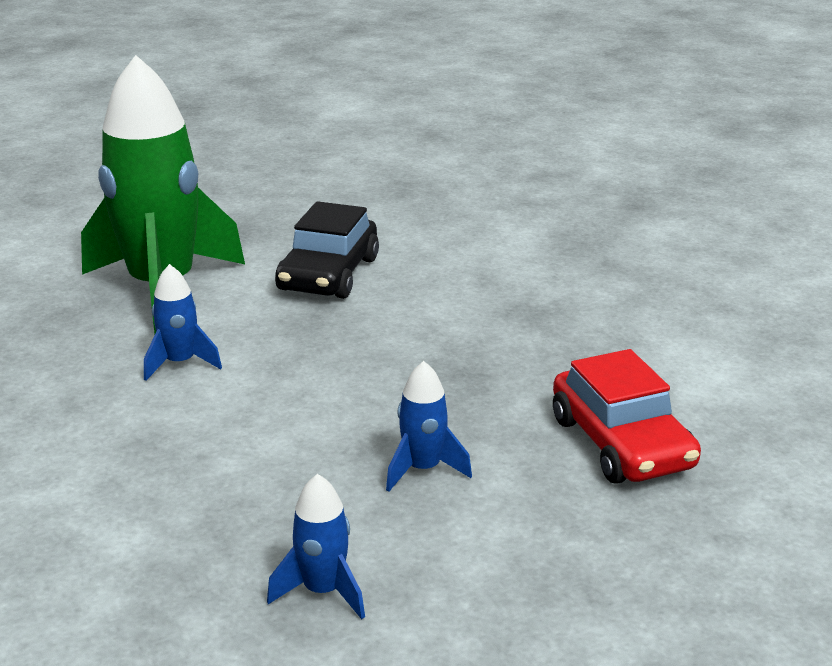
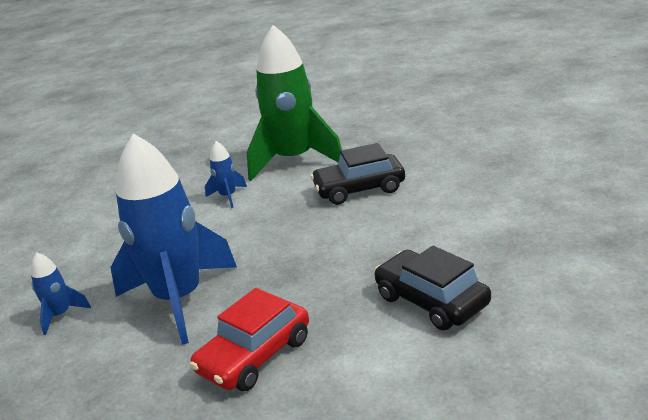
camera: 65 degrees right, 0 degrees up
blue rocket [386,361,472,492] -> blue rocket [110,133,237,345], size x2.39
none -> black car [374,246,491,330]

